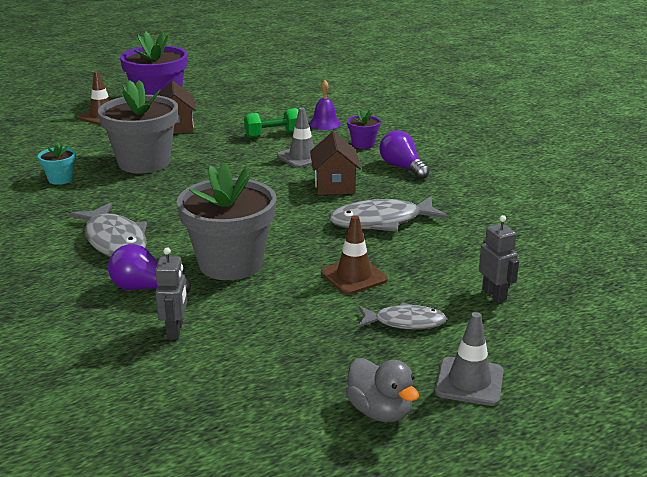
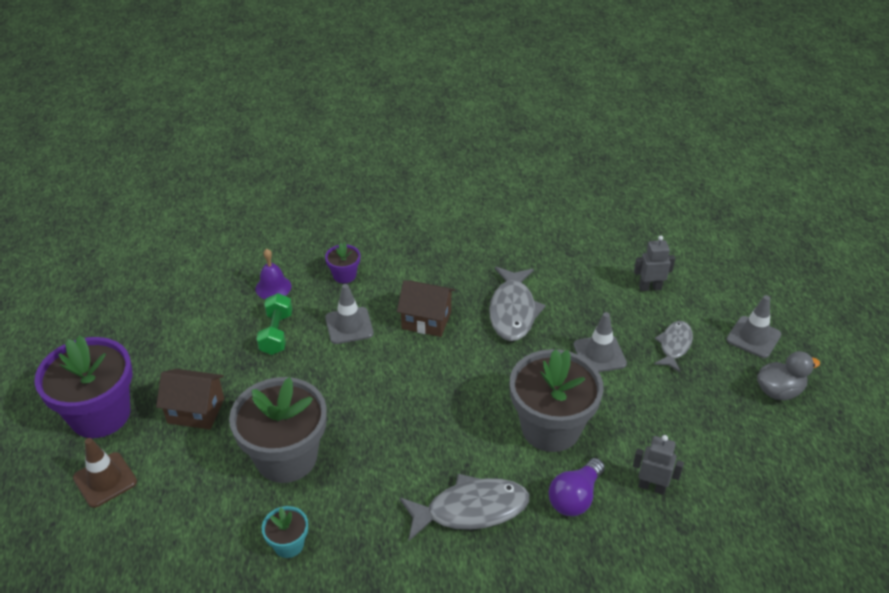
camera: 70 degrees left, 15 degrees up
brown traffic cone [321,215,388,295] -> grey traffic cone [574,312,627,372]
purple light bulb [380,131,430,179] -> none

